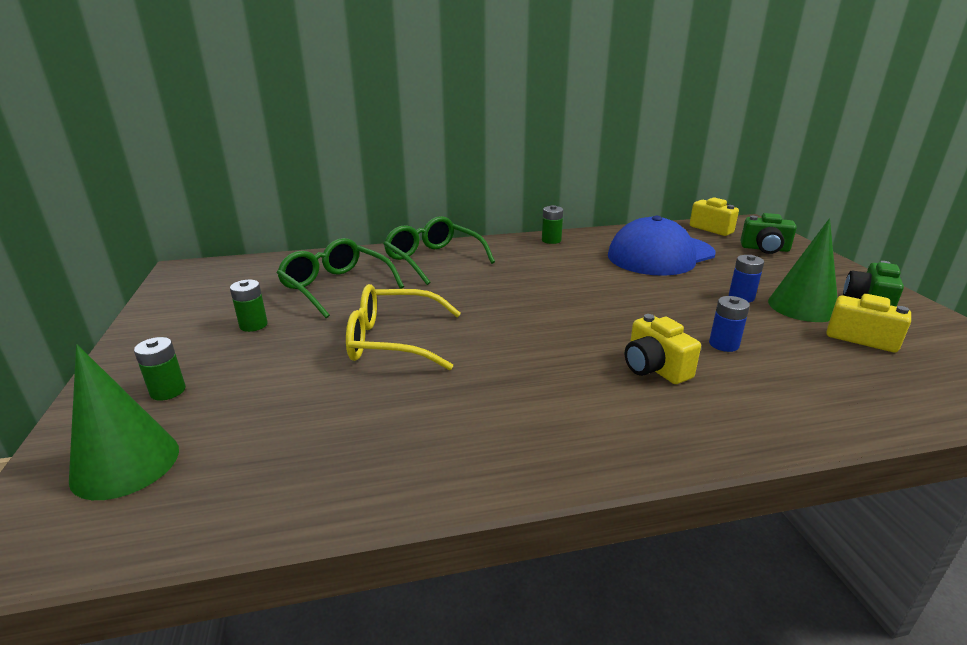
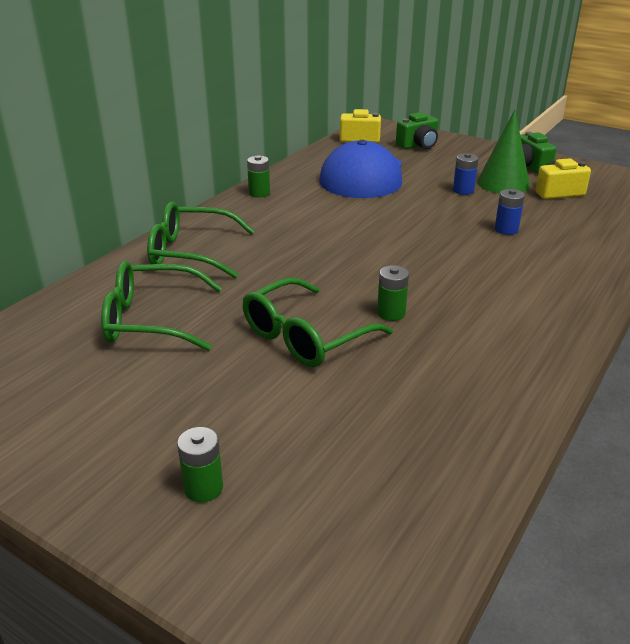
camera: 45 degrees left, 5 degrees up
green cone [69,345,179,500] -> none
green battery [230,280,268,332] -> green battery moved to [377,265,409,321]
yellow glasses [346,284,461,370] -> green glasses [242,278,393,367]
yellow camera [625,314,701,384] -> none

